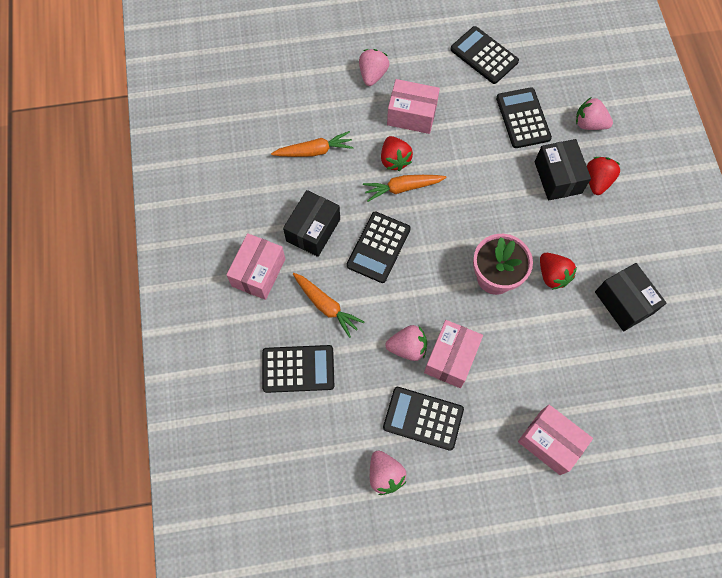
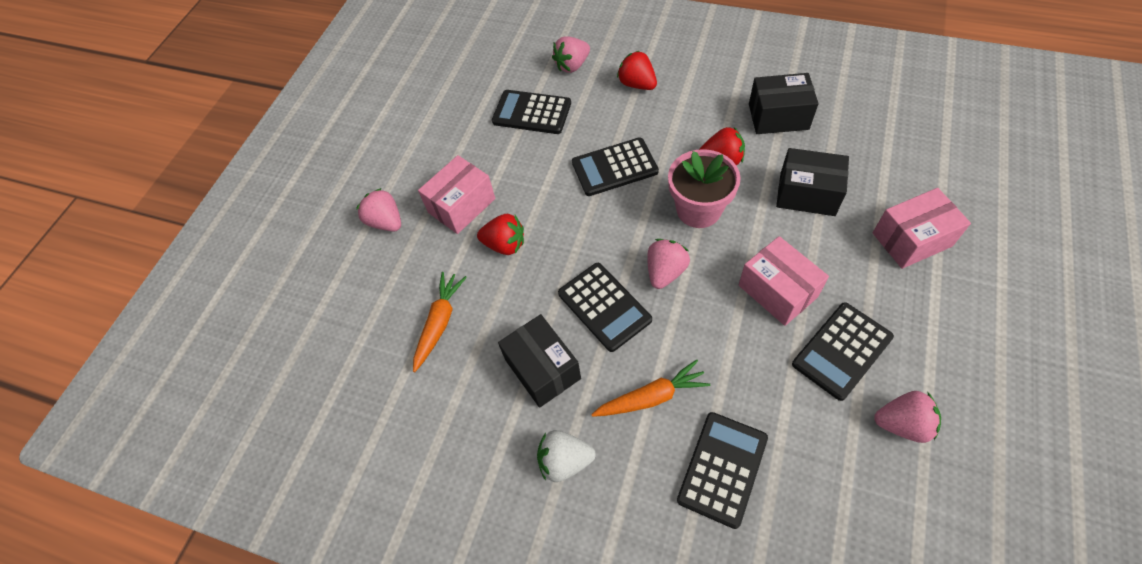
camera: 55 degrees left, 10 degrees down
pink box [226,233,285,300] -> white strawberry [537,430,596,482]
orange carrot [363,175,446,202] -> none
pink strawberry [385,325,427,361] -> pink strawberry moved to [647,239,690,289]
black calculator [450,26,519,84] -> black calculator moved to [572,137,659,196]
black box [535,139,591,201] -> black box moved to [776,148,849,216]

